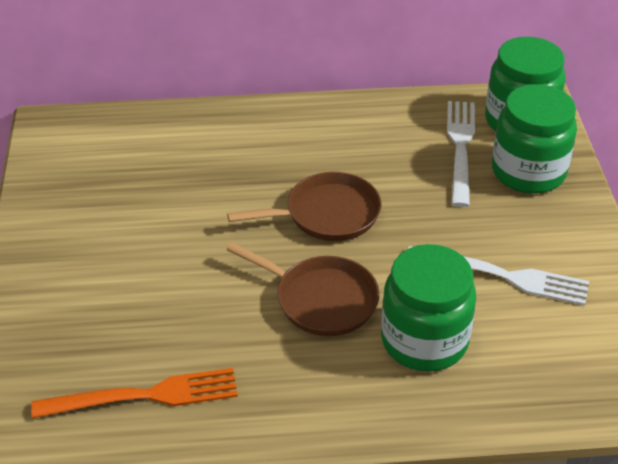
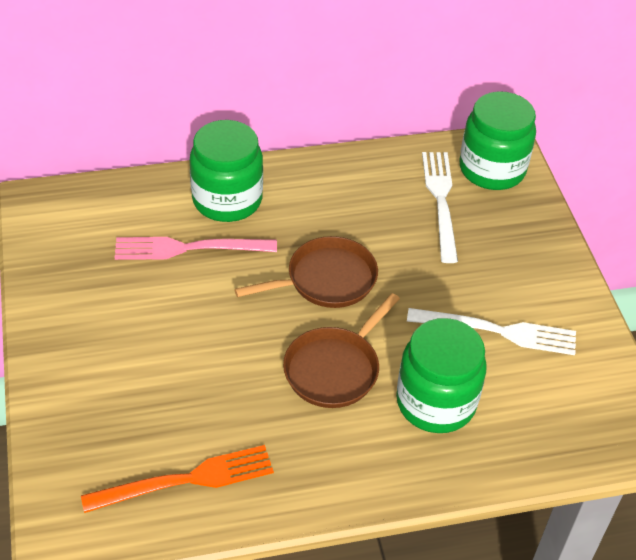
camera: 10 degrees left, 5 degrees up
brown pan [227,242,380,336] -> brown pan turned 105 degrees clockwise [283,293,400,408]
green jar [492,84,577,194] -> green jar moved to [190,120,263,222]
none -> pink fork [115,237,277,260]

